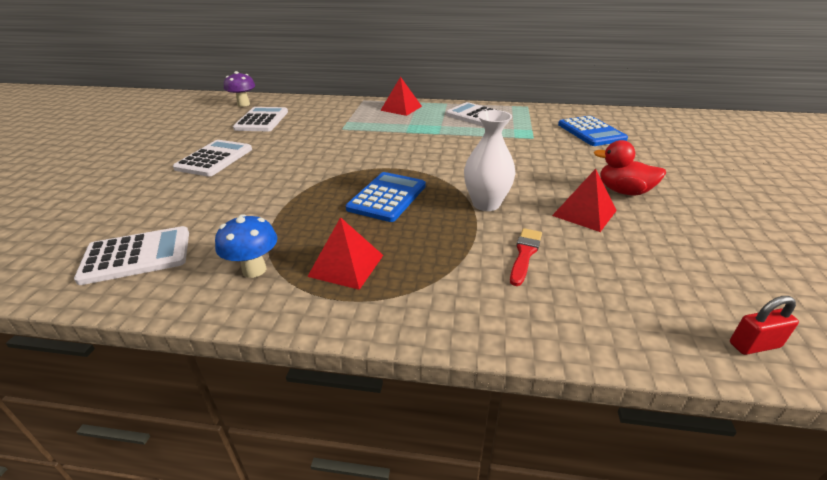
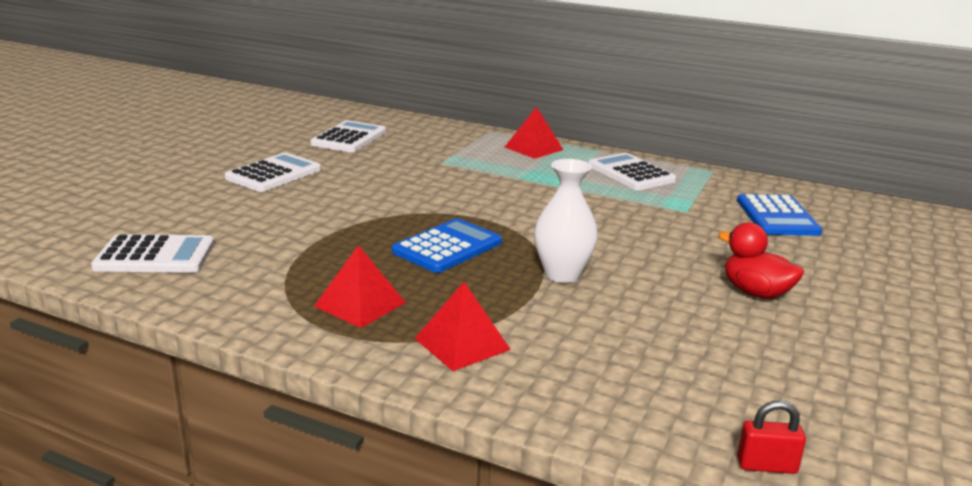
camera: 15 degrees right, 10 degrees down
blue mushroom [215,214,277,278] -> none
purple mushroom [224,71,255,107] -> none
red brush [510,228,542,286] -> none
red pyramid [552,169,617,232] -> red pyramid moved to [414,282,511,371]

